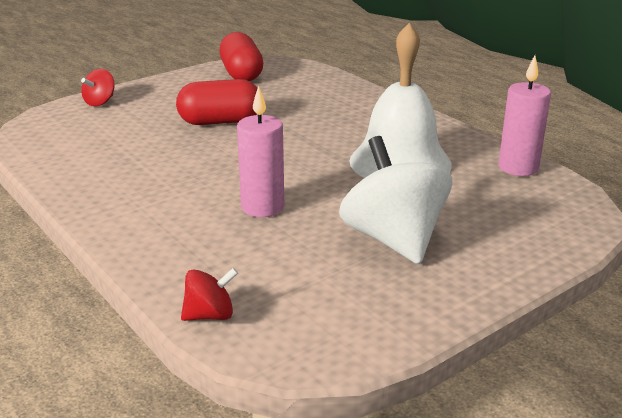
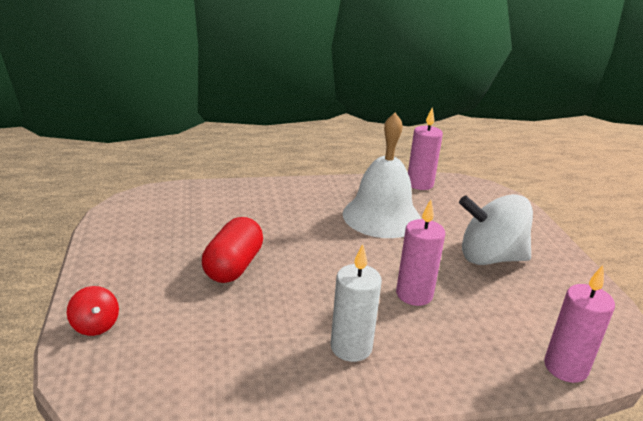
camera: 65 degrees left, 0 degrees up
red spinning top [181,268,238,321] -> pink candle [544,265,615,383]
red capsule [219,32,263,81] -> none
none -> white candle [331,244,382,362]

